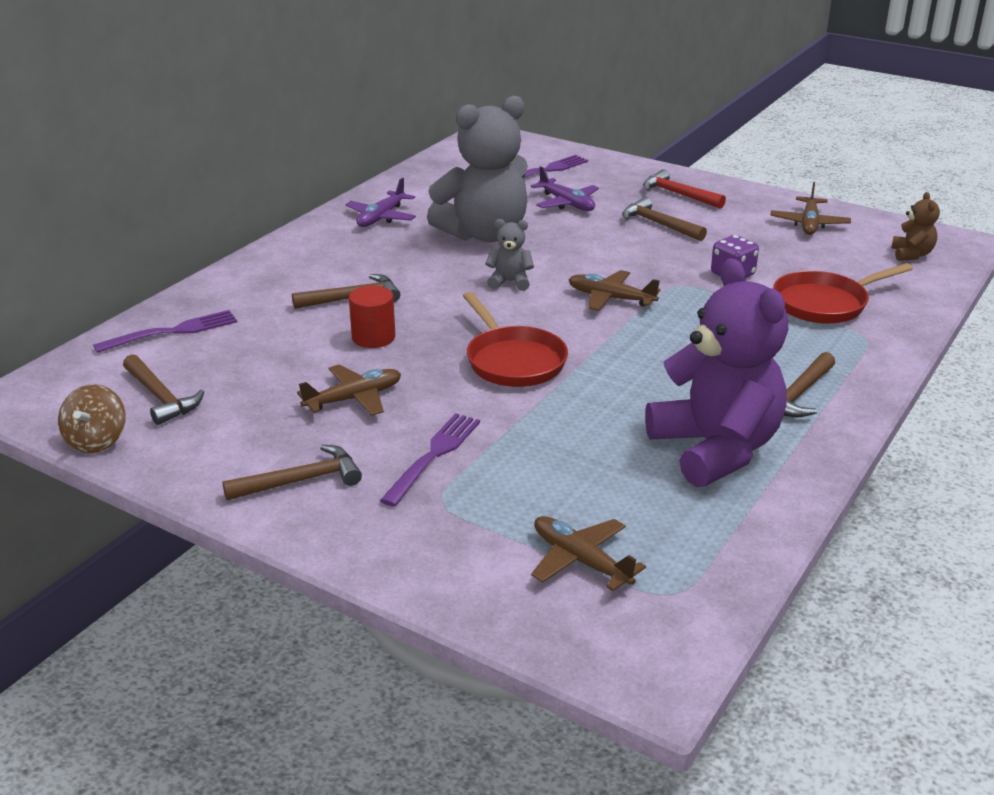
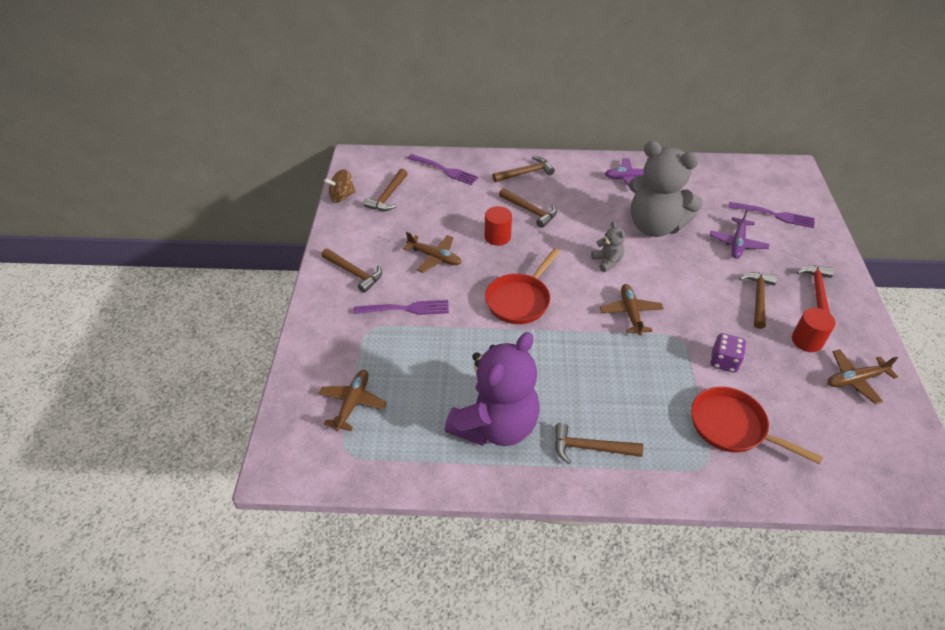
camera: 60 degrees right, 15 degrees up
brown teddy bear [891,192,940,261] -> none
none -> brown hammer [492,156,555,182]
none -> red cylinder [792,308,835,352]

